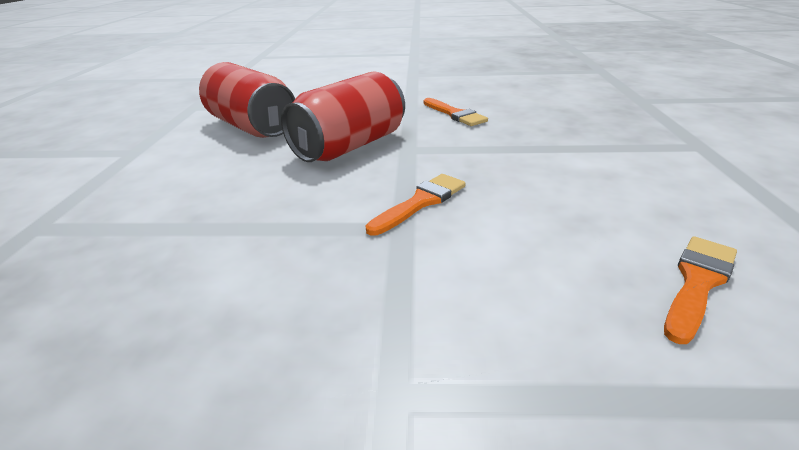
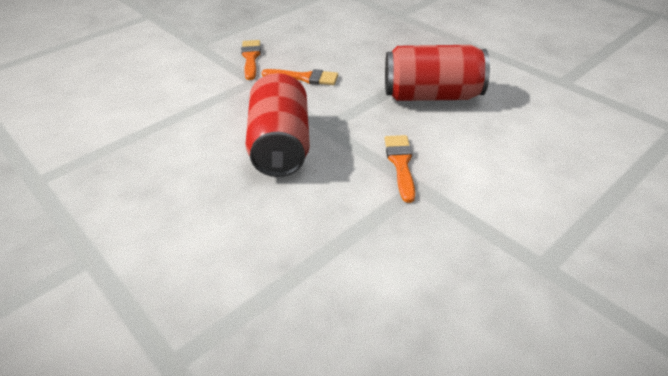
camera: 45 degrees left, 10 degrees up
red can [199,62,295,138] -> red can moved to [385,45,490,101]
orange brush [664,236,737,344] -> orange brush moved to [241,40,261,80]

